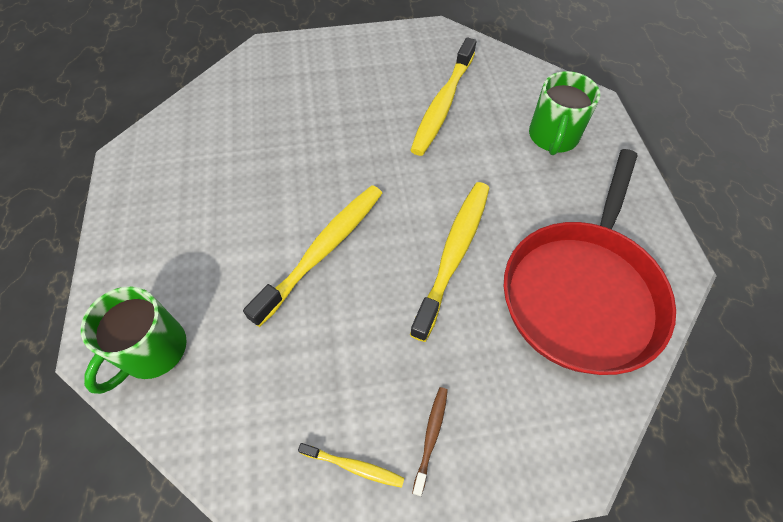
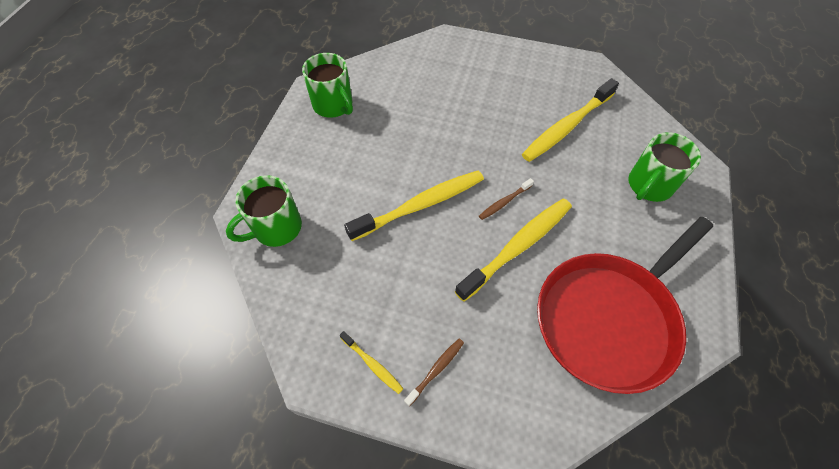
camera: 25 degrees right, 0 degrees up
none -> green mug [302,53,353,118]
none -> brown toothbrush [479,178,534,220]

